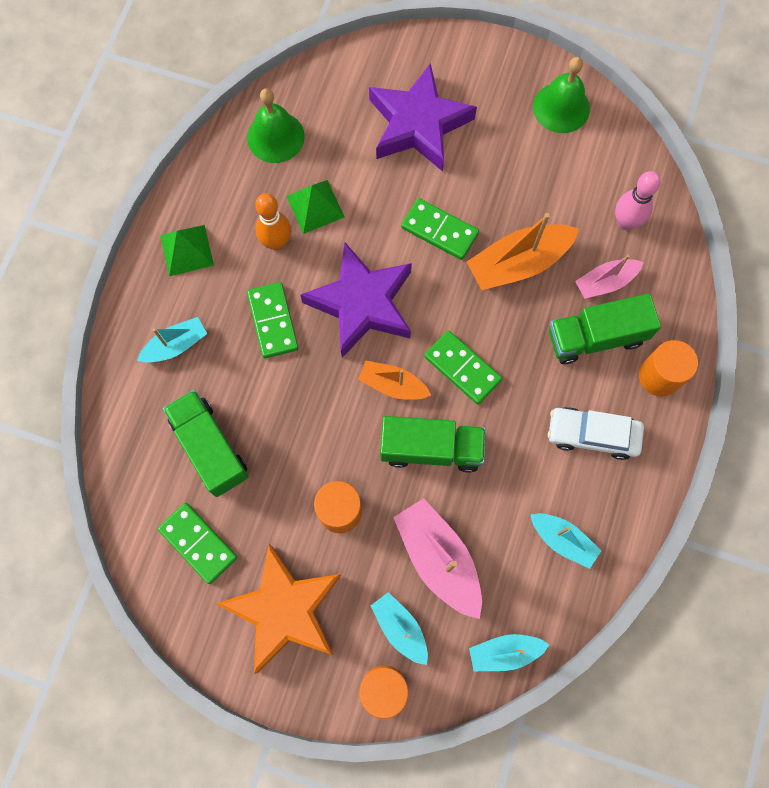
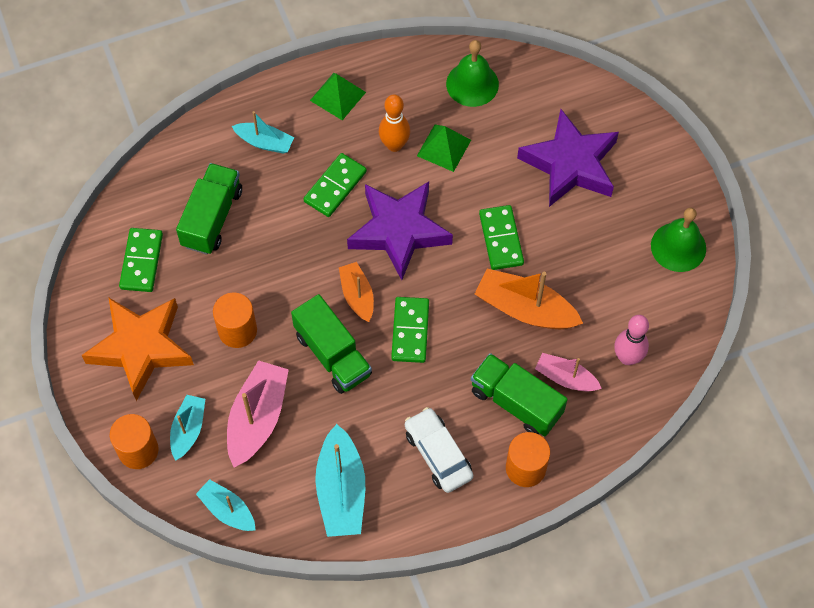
camera: 50 degrees right, 10 degrees down
turquoise boat [530,513,602,569] -> turquoise boat [315,424,365,537], size x1.64

